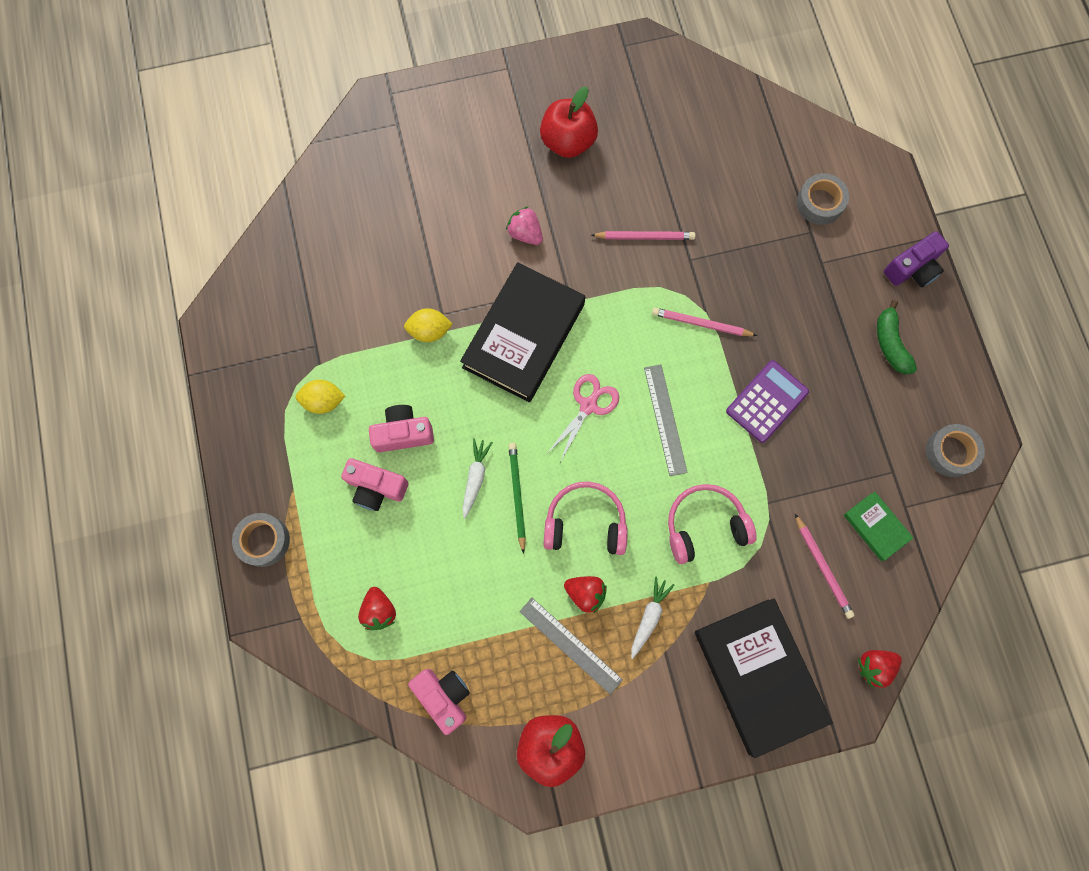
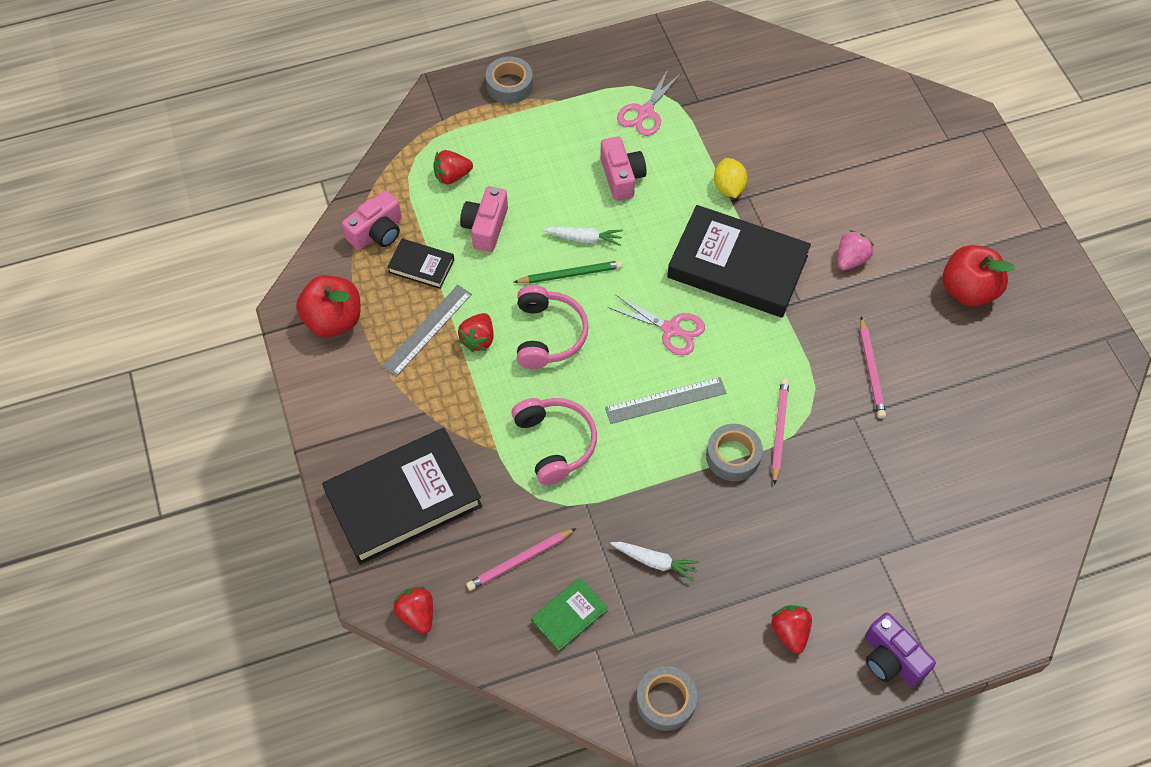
camera: 85 degrees right, 15 degrees down
yellow lemon [296,380,345,414] -> pink scissors [617,68,681,136]
pink camera [341,458,409,511] -> pink camera moved to [460,186,508,252]
white carrot [631,576,674,659] -> white carrot moved to [610,542,700,582]
purple calculator [726,360,809,443] -> none
grey tape [797,173,849,225] -> grey tape moved to [706,424,763,481]
green banana [877,300,917,374] -> red strawberry [771,605,812,654]
none -> black book [387,238,454,289]

